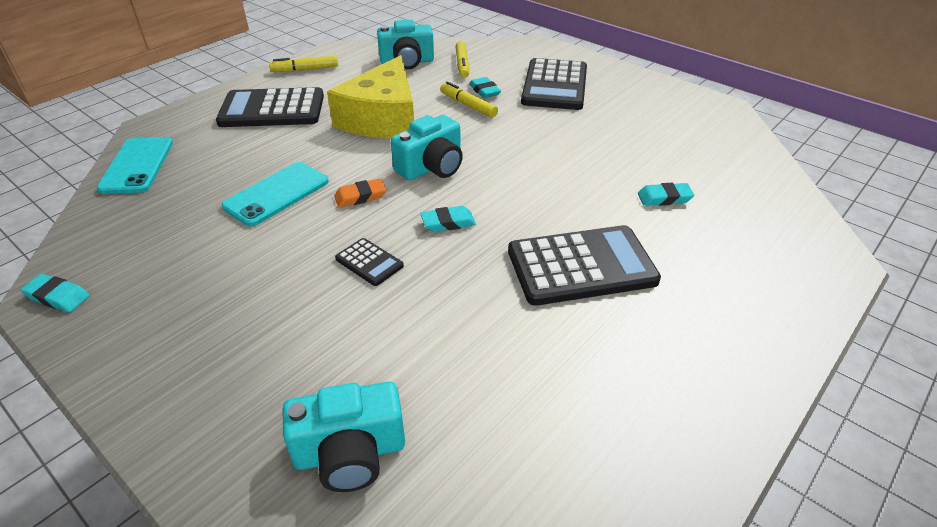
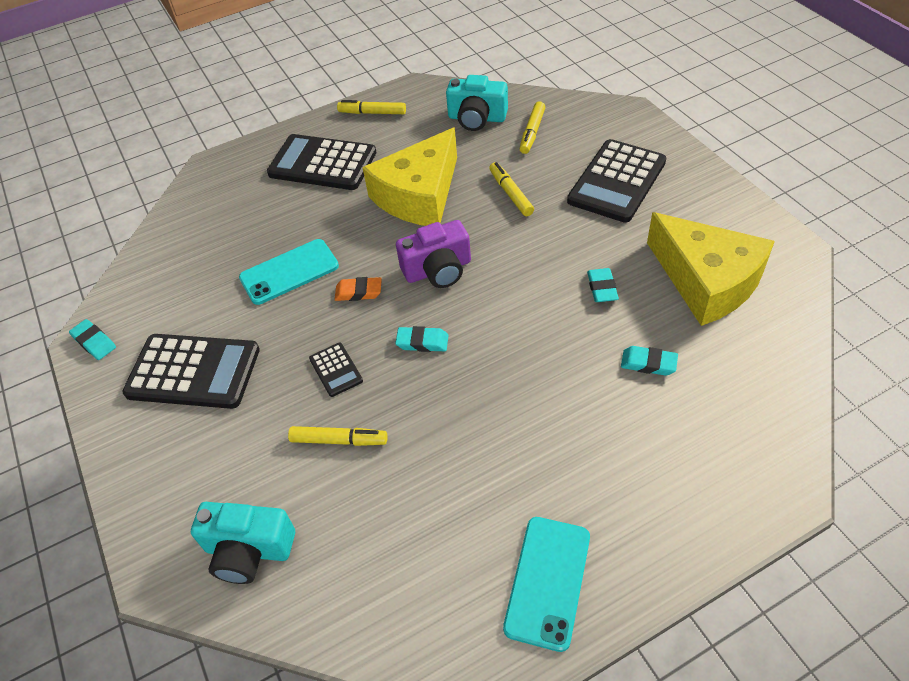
camera: 25 degrees right, 10 degrees up
turquoise phone [97,137,173,194] -> turquoise phone moved to [503,517,590,652]
turquoise camera [391,115,463,180] -> purple camera [396,220,471,288]
turquoise eraser [469,77,501,98] -> turquoise eraser moved to [587,268,619,302]
black calculator [508,225,661,306] -> black calculator moved to [122,334,260,409]
none -> yellow marker [288,426,388,446]
none -> yellow cheese [647,212,775,326]

